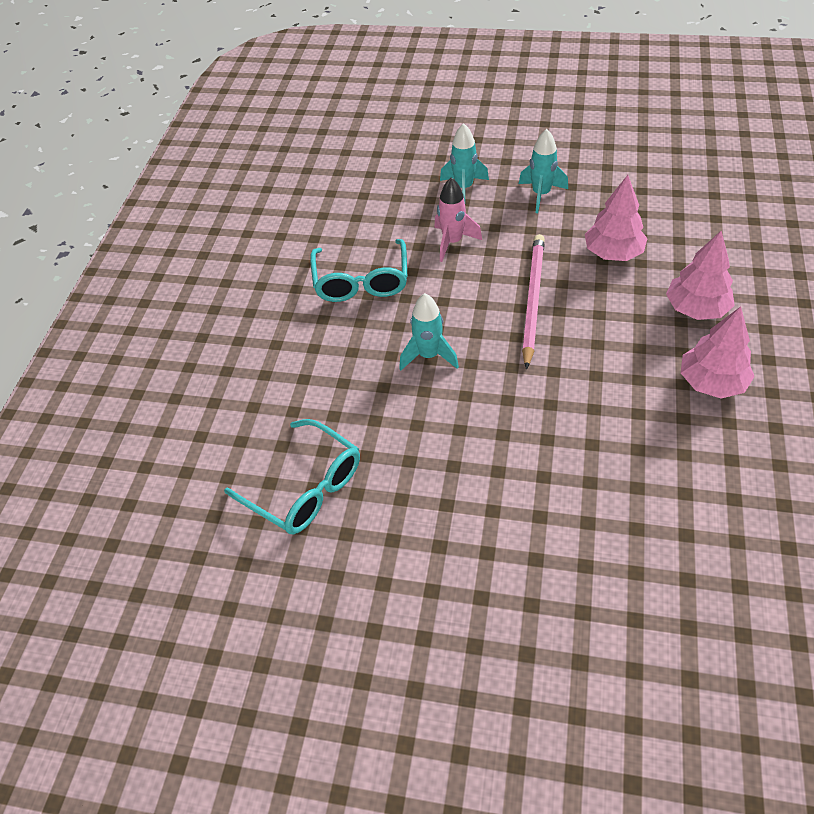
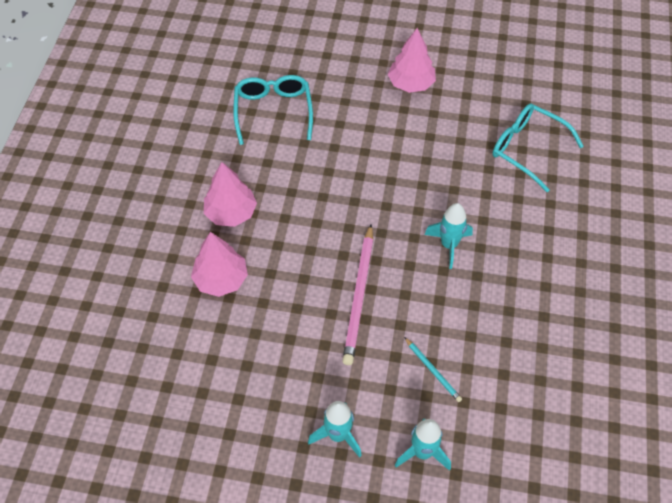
camera: 175 degrees right, 5 degrees up
turquoise glasses [310,239,407,302] -> turquoise glasses moved to [233,75,313,145]
pink rocket [434,178,482,262] -> turquoise pencil [404,337,462,402]
pink tree [585,175,648,261] -> pink tree moved to [387,28,436,93]

